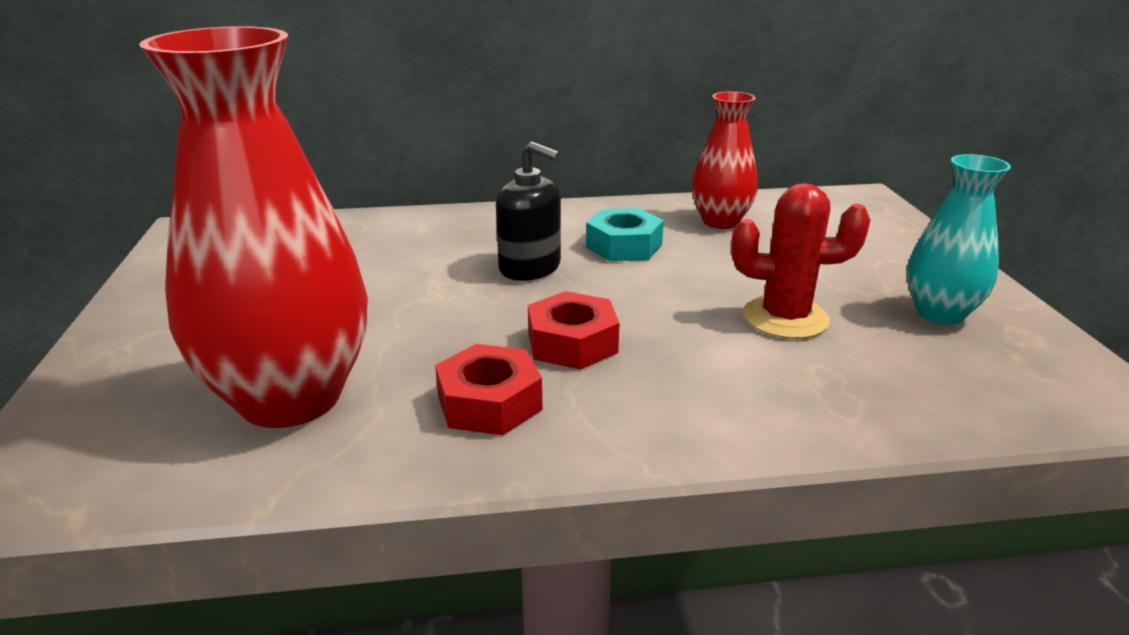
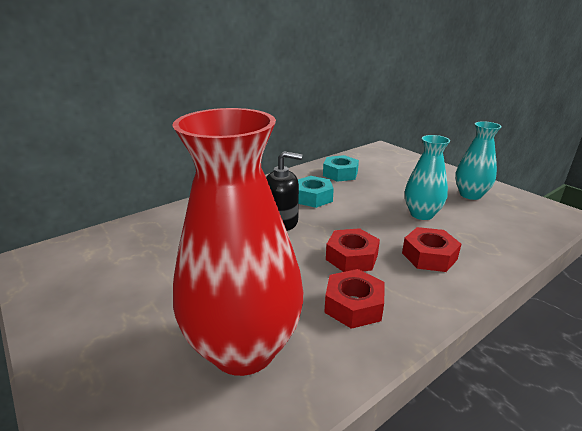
camera: 30 degrees left, 0 degrees up
red vase [692,92,758,229] -> turquoise nut [323,155,359,182]
red cactus [731,183,870,339] -> turquoise vase [405,135,450,220]
none -> red nut [402,227,461,272]

